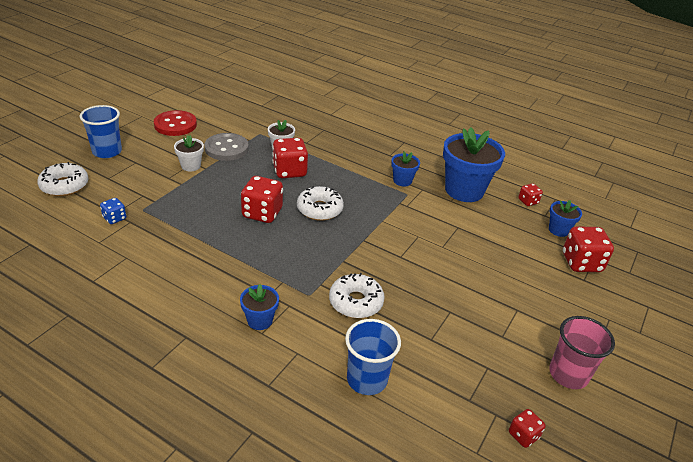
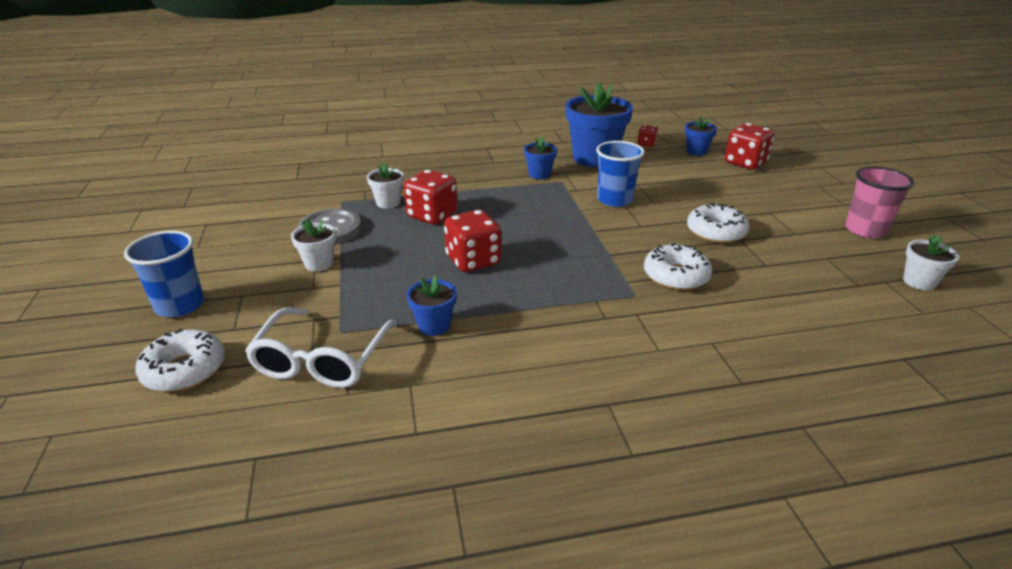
camera: 40 degrees left, 5 degrees down
blue dice [100,198,126,224] -> white glasses [245,307,398,388]
red button [154,110,197,136] -> none
blue flower pot [240,284,279,330] -> blue flower pot moved to [407,276,457,336]
white donut [297,186,344,221] -> white donut moved to [687,203,749,243]
blue cup [345,319,401,395] -> blue cup moved to [596,141,645,207]
red dice [509,409,546,448] -> white flower pot [903,236,959,291]

